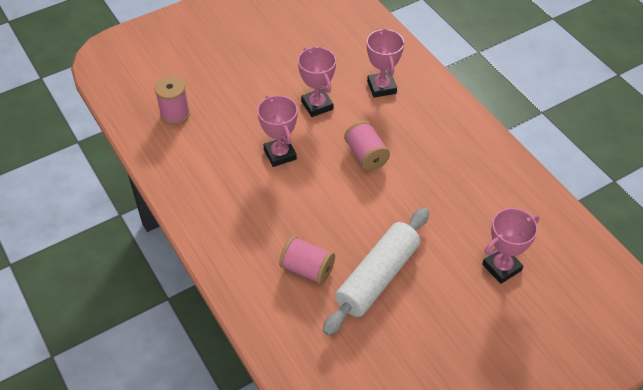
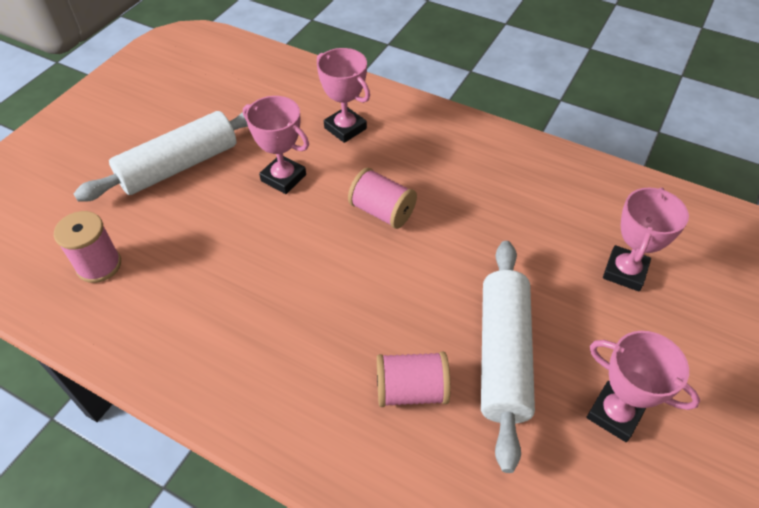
camera: 30 degrees left, 0 degrees up
pink trophy [257,95,298,167] -> pink trophy moved to [587,331,700,442]
none -> white rolling pin [73,111,248,202]

